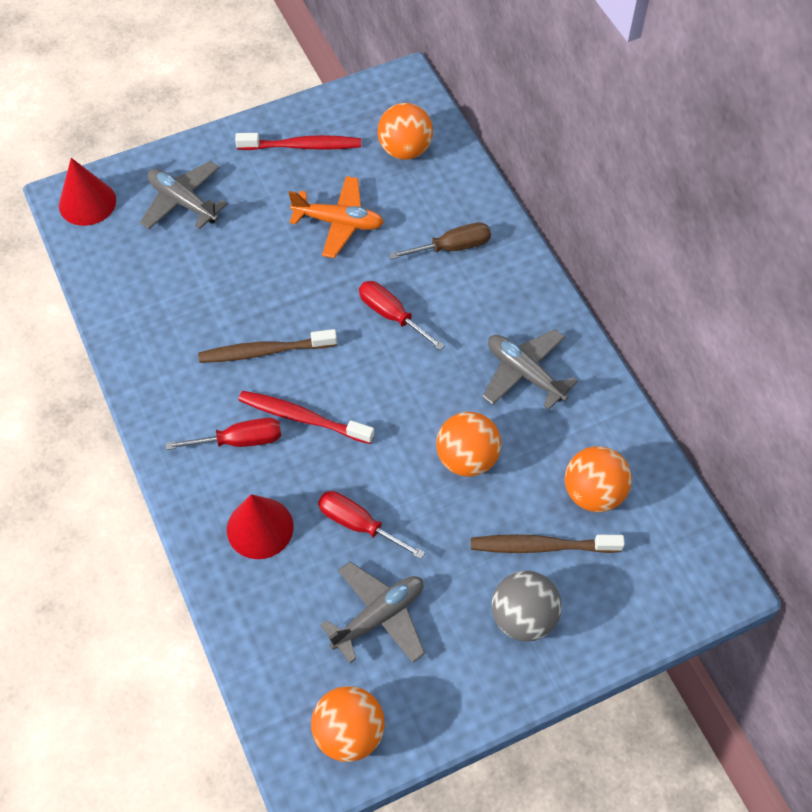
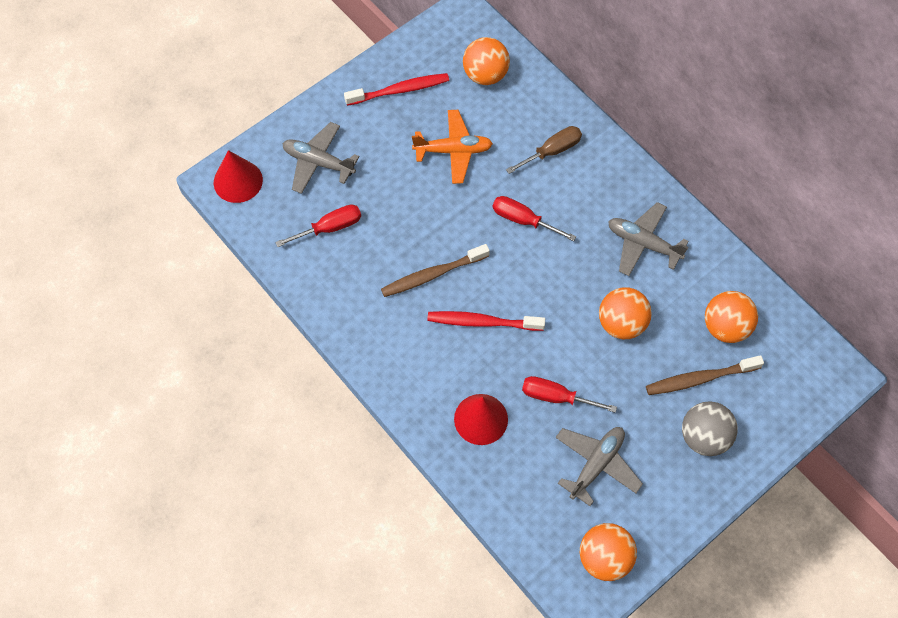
camera: 15 degrees left, 5 degrees up
red screwdriver [165,418,281,450] -> red screwdriver moved to [275,205,361,247]

